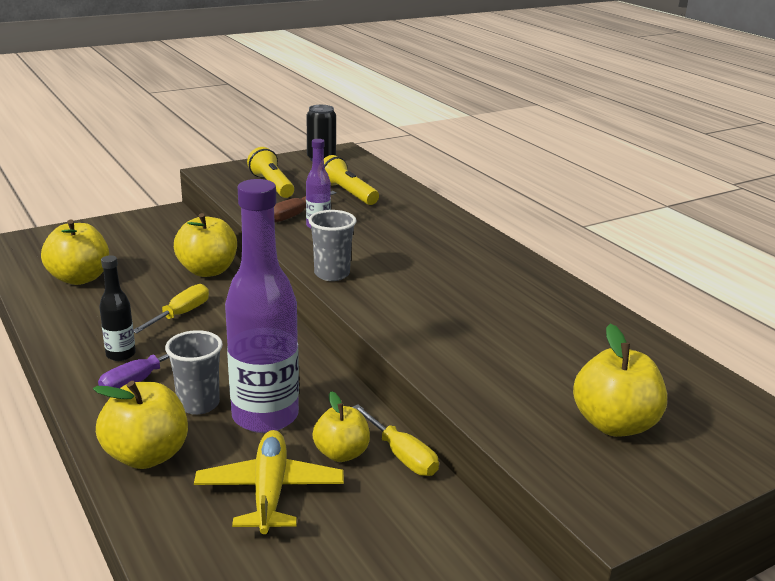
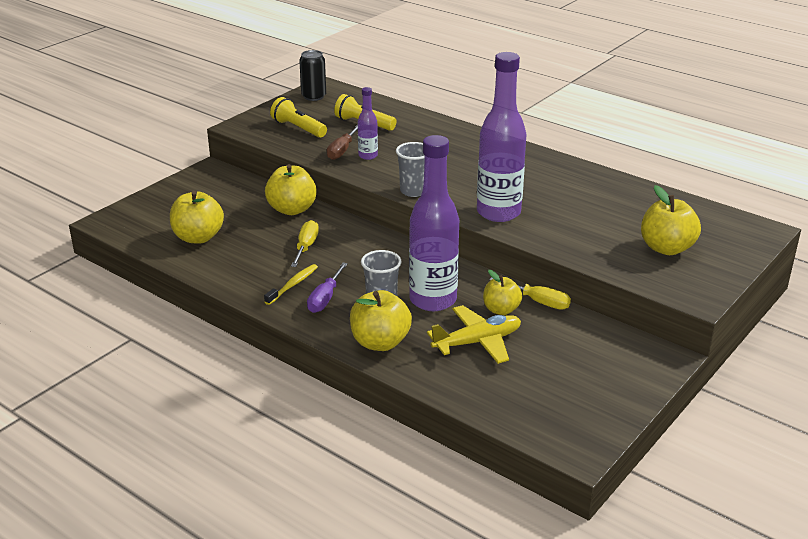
camera: 20 degrees left, 5 degrees up
black bottle [99,255,136,361] -> yellow toothbrush [264,264,318,305]
yellow plane [194,430,344,534] -> yellow plane turned 90 degrees clockwise [427,305,521,364]
none -> purple bottle [477,52,527,222]

